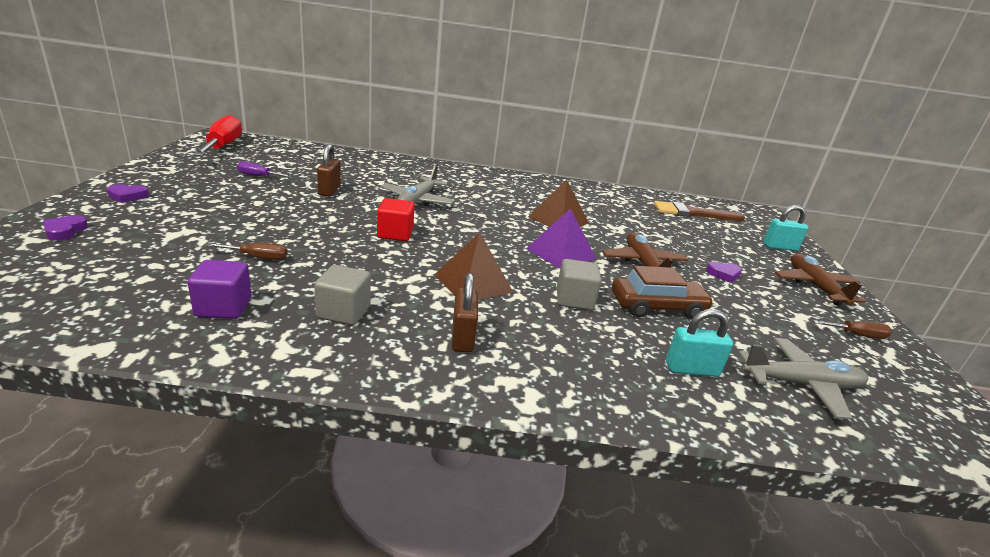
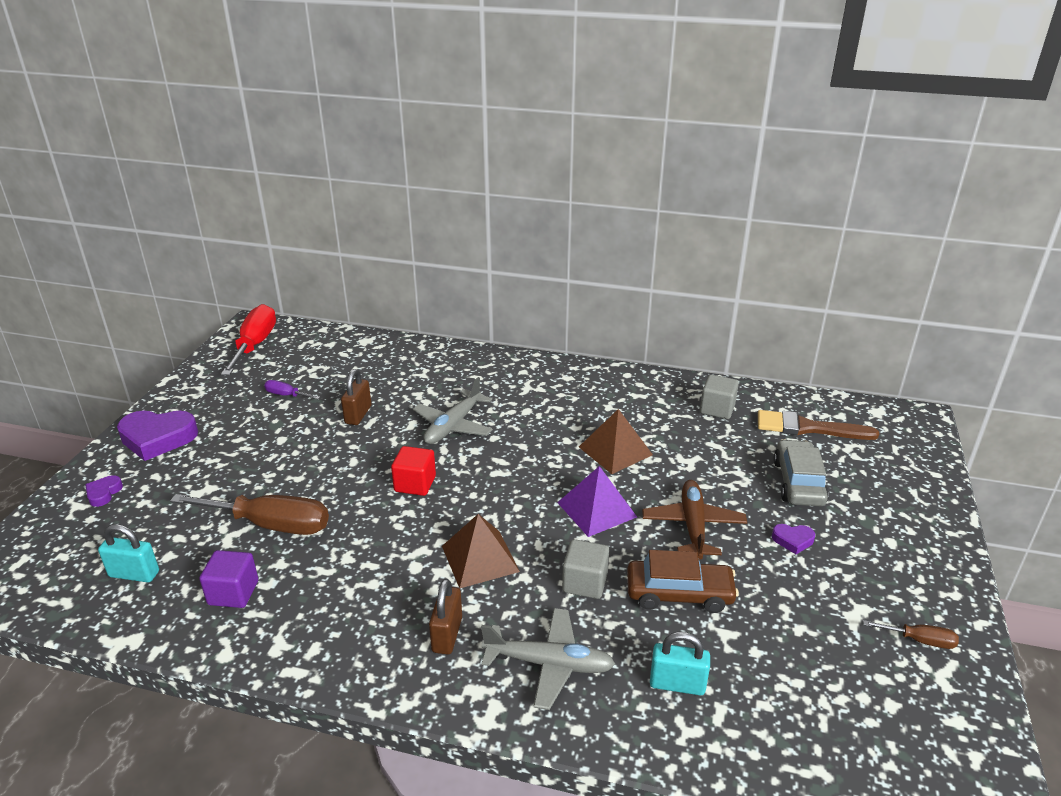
camera: 15 degrees right, 5 degrees up
purple heart [107,184,149,203] -> purple heart [117,411,198,461], size x2.11
brown screwdriver [207,243,287,260] -> brown screwdriver [170,494,329,535], size x2.14
grey cube [314,265,371,325] -> grey cube moved to [700,375,739,419]
grey plane [738,338,868,419] -> grey plane moved to [481,608,615,710]
turquoise padlock [763,205,809,251] -> turquoise padlock moved to [98,524,159,582]
brown plane [775,253,866,305] -> none
none -> grey car [773,439,829,506]

